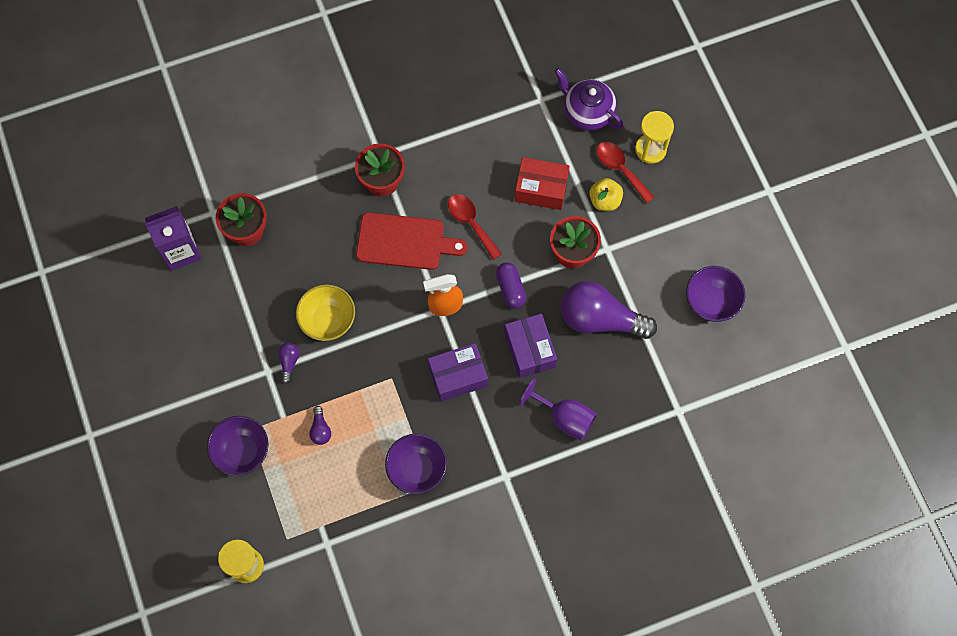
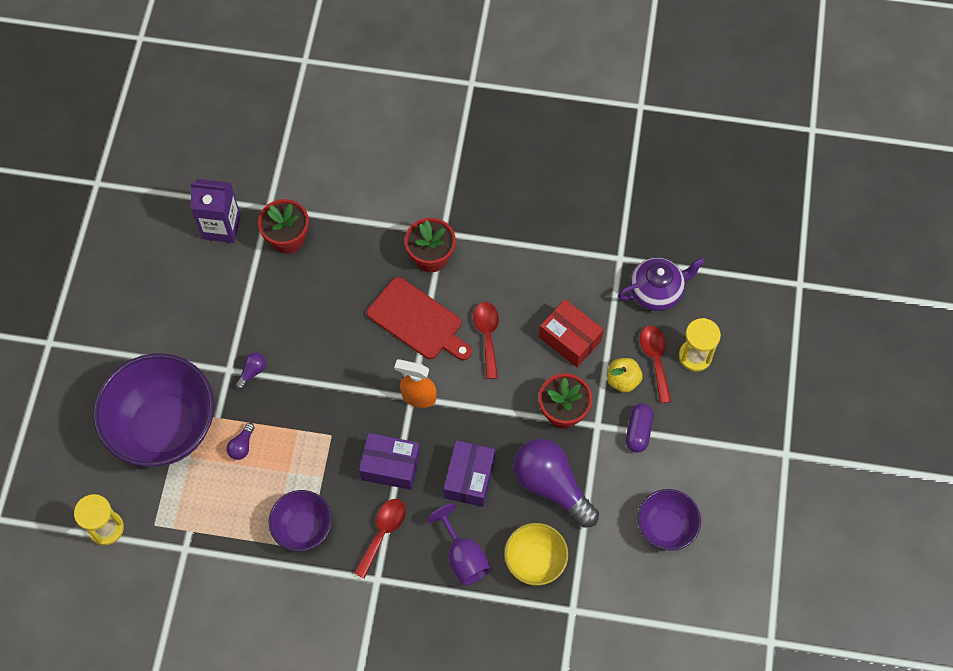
camera: 30 degrees right, 5 degrees down
purple bowl [207,416,269,476] -> purple bowl [93,354,214,467], size x1.92
yellow bowl [296,284,355,341] -> yellow bowl moved to [504,523,568,586]
purple capsule [496,263,526,309] -> purple capsule moved to [626,403,654,453]
purple teapot [554,68,623,130] -> purple teapot turned 90 degrees clockwise [618,258,705,311]
none -> red spoon [354,499,406,579]

